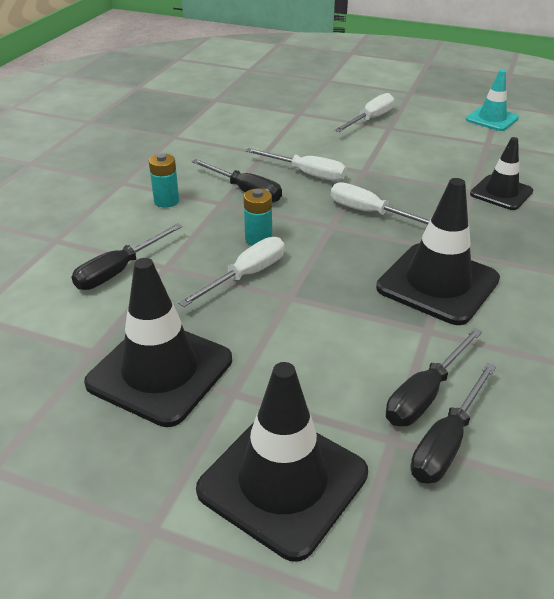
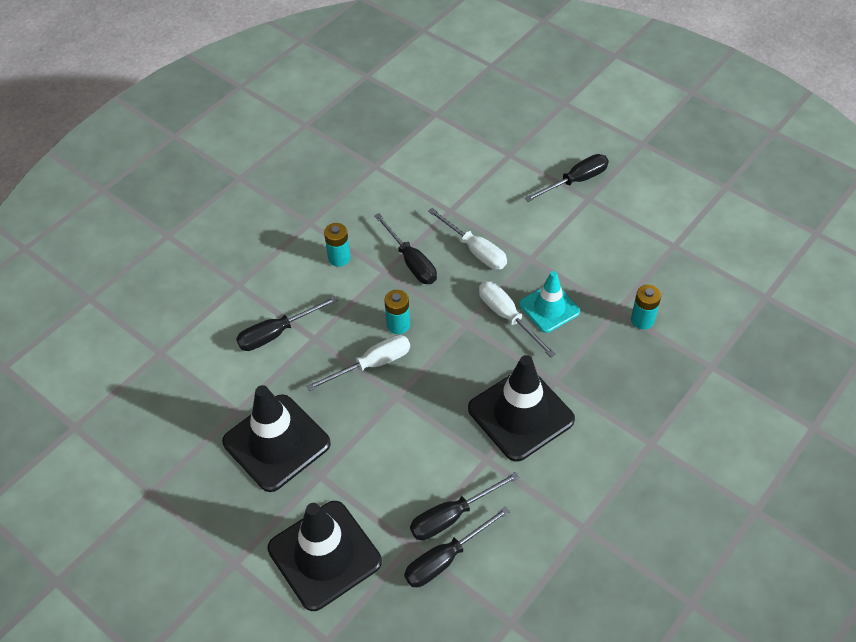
camera: 20 degrees right, 15 degrees up
white screwdriver [334,93,394,132] -> black screwdriver [525,154,609,202]
turquoise traffic cone [466,70,519,131] -> turquoise traffic cone moved to [519,271,580,333]
black traffic cone [470,137,533,210] -> turquoise battery [631,285,661,329]

